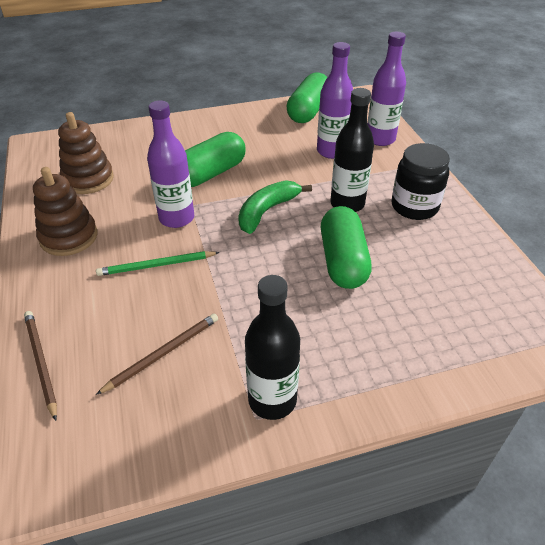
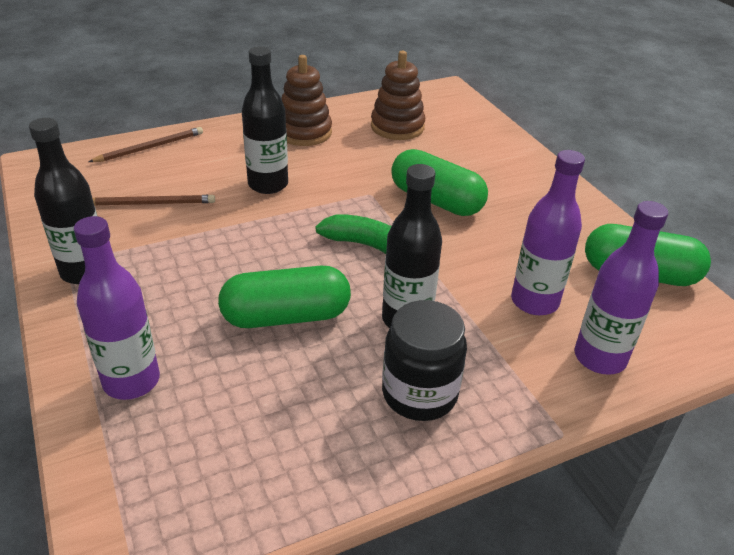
camera: 80 degrees right, 5 degrees down
green pencil [96,251,220,276] -> black bottle [242,46,288,194]
brown pencil [96,313,218,395] -> brown pencil turned 45 degrees counterclockwise [92,195,215,206]
purple bottle [147,101,194,228] -> purple bottle moved to [74,216,160,400]

